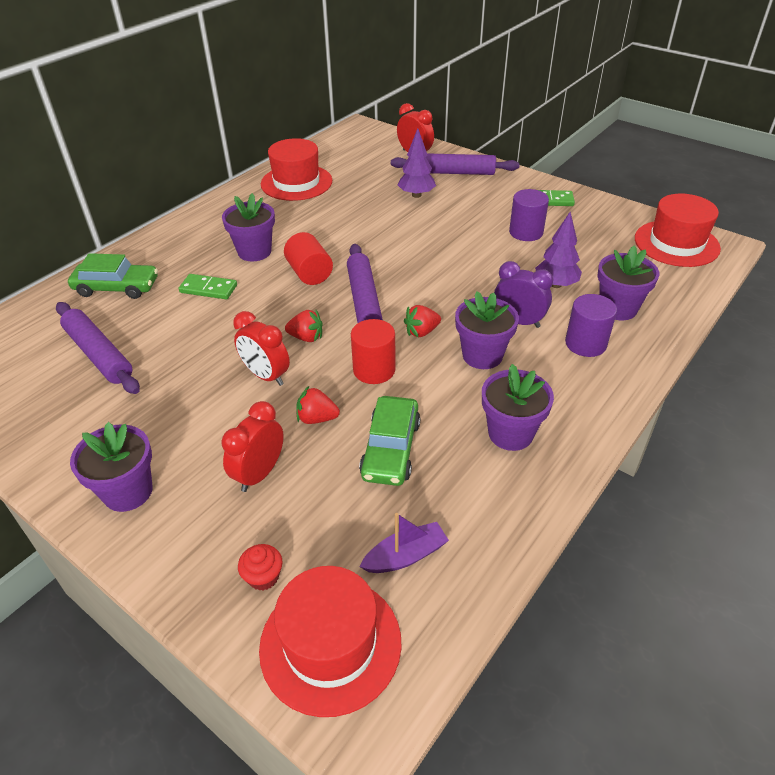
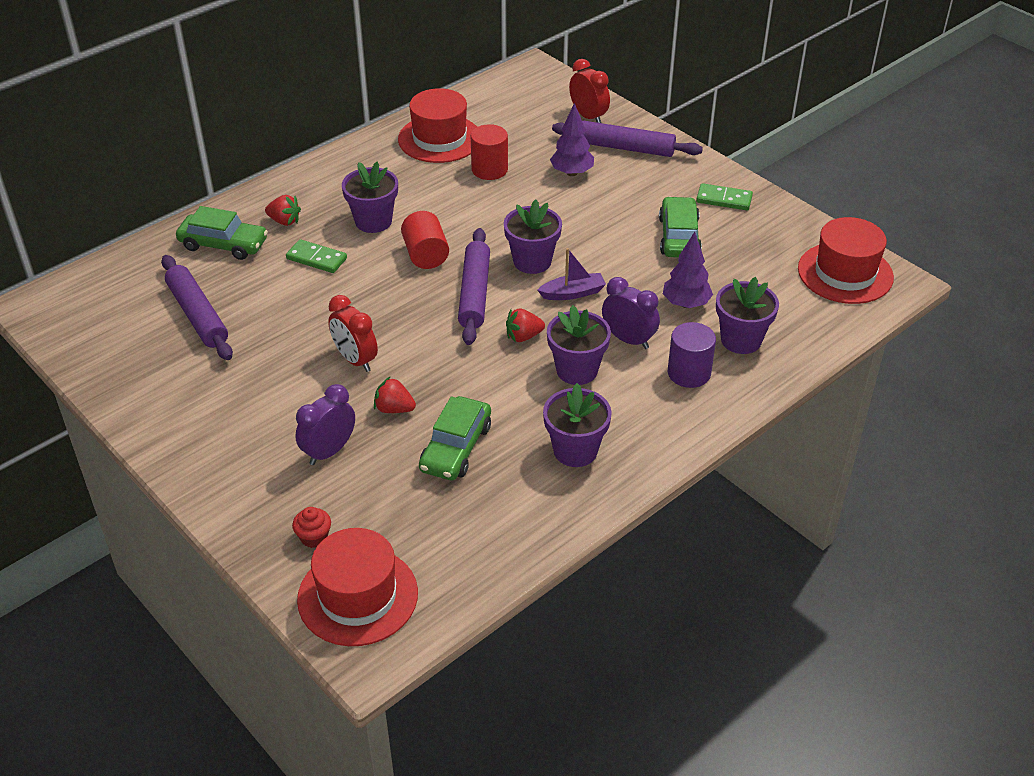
camera: 10 degrees right, 0 degrees up
purple flower pot [70,422,153,512] -> purple flower pot moved to [504,200,562,274]
red clock [221,401,284,492] -> purple clock [295,384,355,465]
red strawberry [285,310,323,342] -> red strawberry moved to [265,195,301,226]
red cylinder [351,319,396,384] -> red cylinder moved to [471,124,508,180]
purple boat [360,513,449,573] -> purple boat moved to [538,248,606,300]
purple cylinder [509,189,549,241] -> green car [659,196,702,258]

